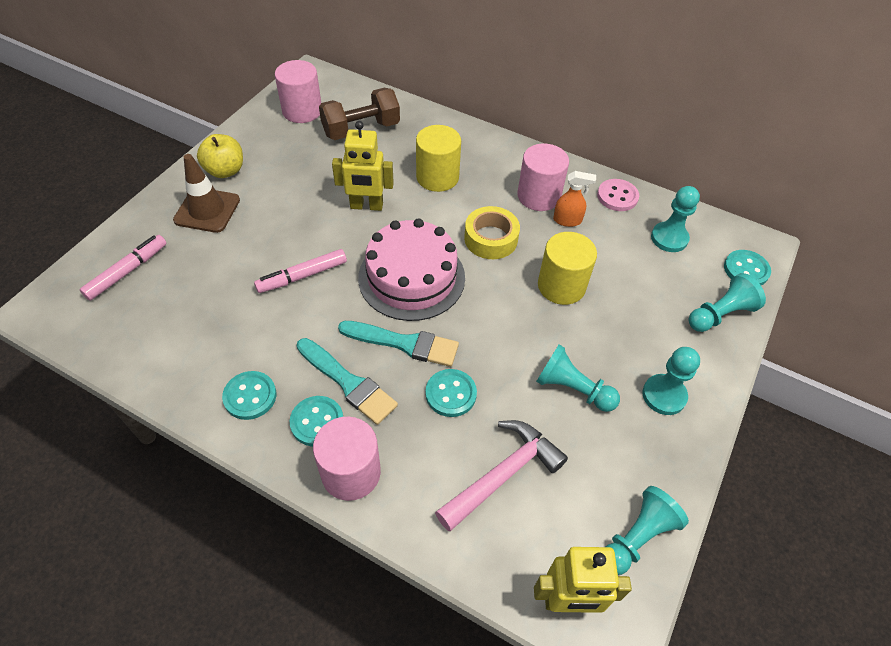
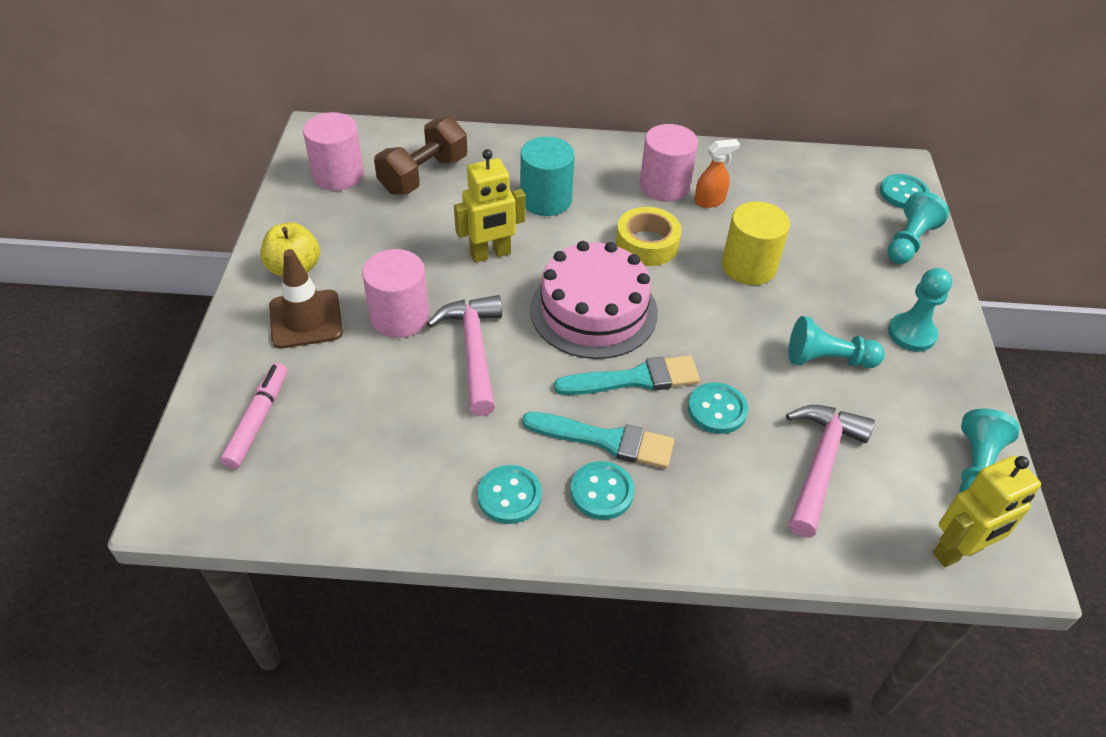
camera: 25 degrees left, 5 degrees down
pink marker [254,249,347,293] -> pink hammer [427,295,502,416]
pink cylinder [313,416,381,501] -> pink cylinder moved to [362,249,429,338]
yellow cylinder [416,125,461,192] -> turquoise cylinder [520,137,575,216]
pink button [597,179,639,211] -> none
turquoise pawn [651,186,700,252] -> none

